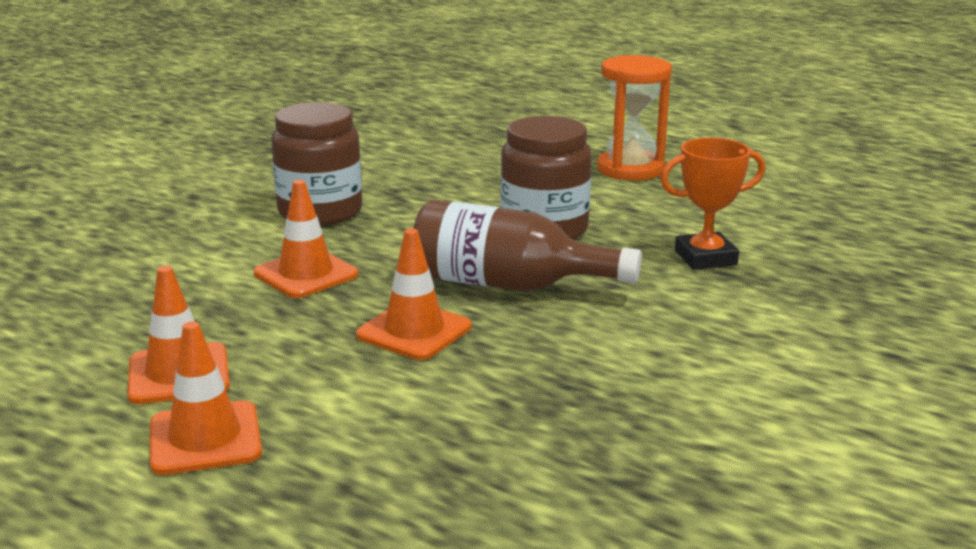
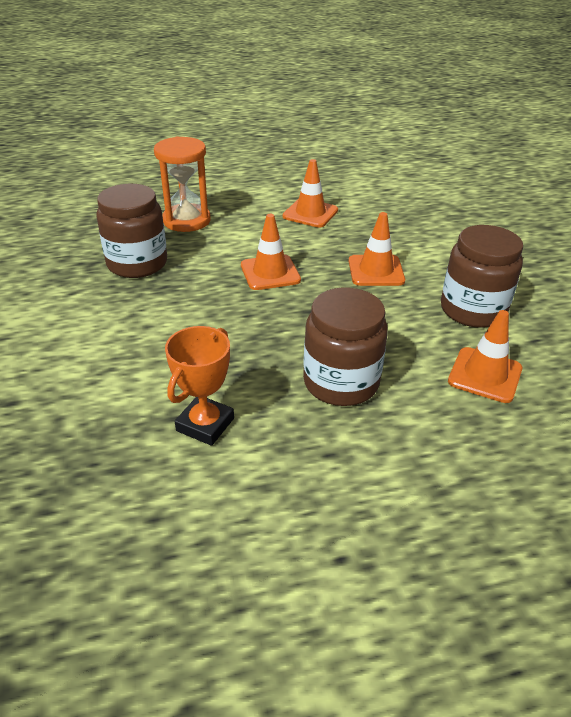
camera: 130 degrees right, 15 degrees up
orange traffic cone [150,321,262,475] -> orange traffic cone moved to [448,310,522,403]
brown bottle [413,199,642,291] -> none
orange hourglass [597,55,672,181] -> orange hourglass moved to [154,136,211,232]
none -> brown jar [96,184,167,278]

